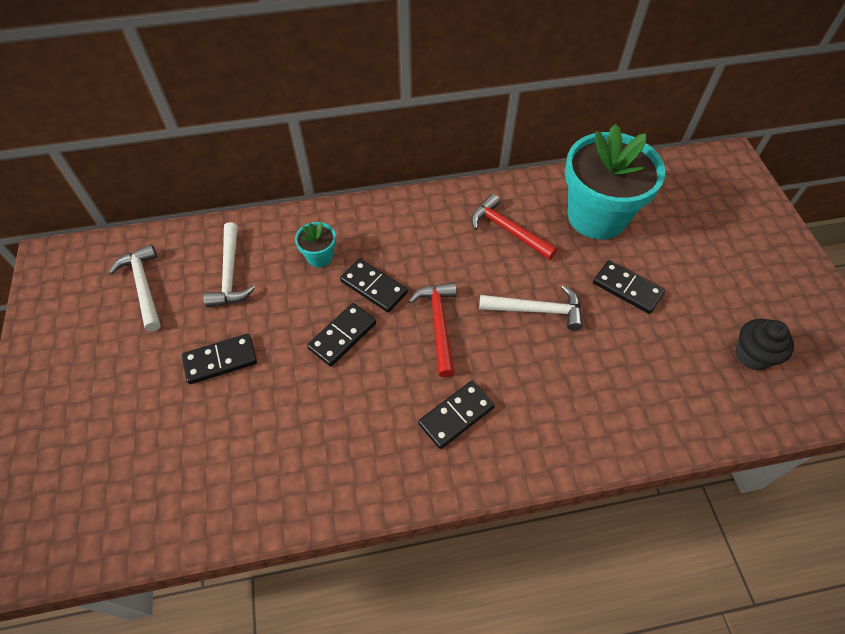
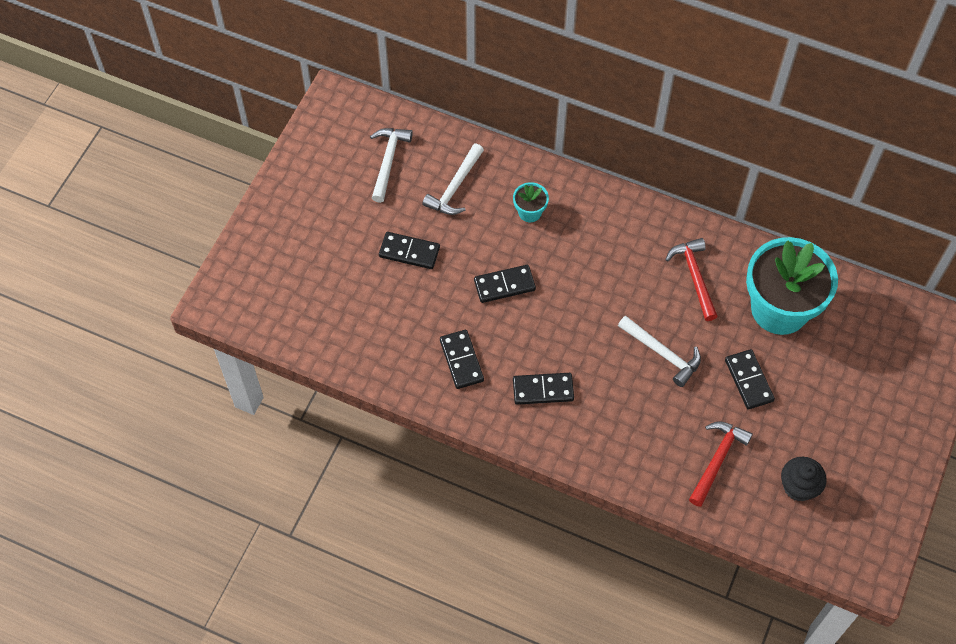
camera: 35 degrees right, 5 degrees up
black domino [340,259,408,313] -> black domino moved to [440,330,484,389]
red hammer [408,282,457,377] -> red hammer moved to [689,421,753,507]

